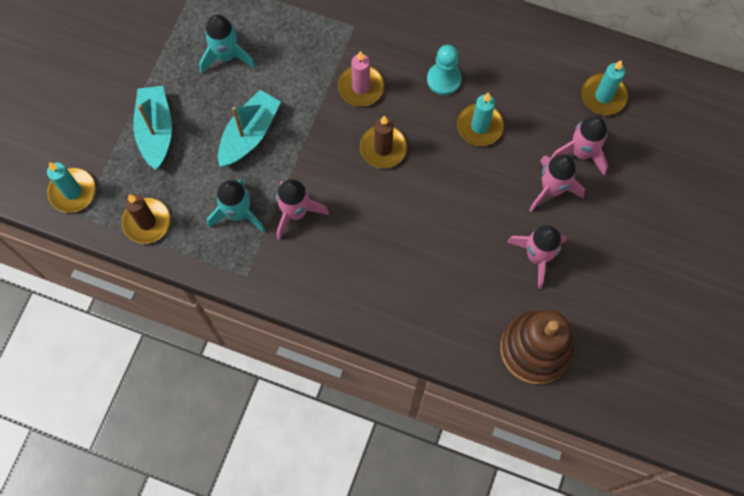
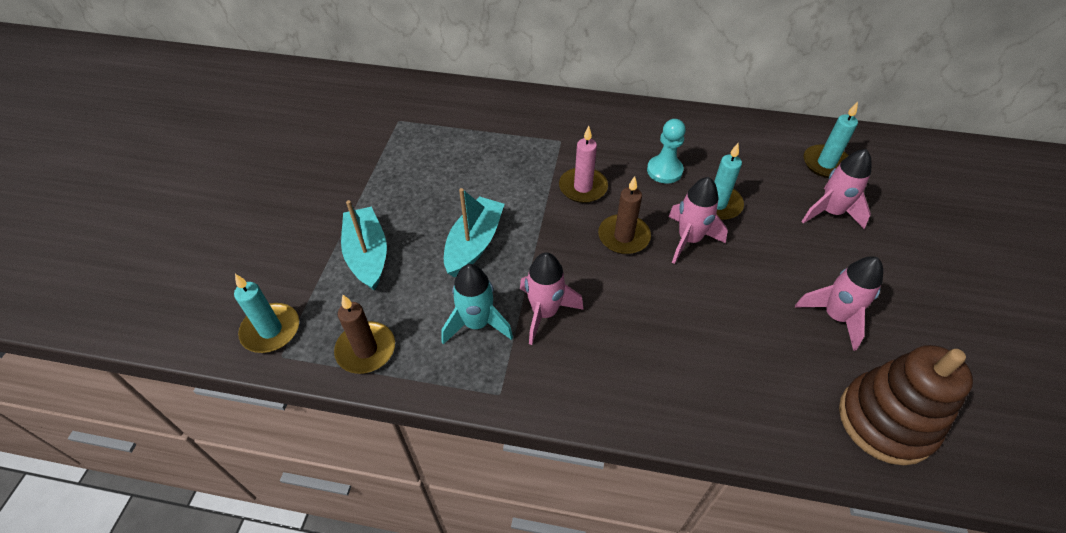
camera: 10 degrees left, 20 degrees down
turquoise rocket [199,14,255,74] -> none
pink rocket [529,155,585,212] -> pink rocket moved to [668,177,728,264]

